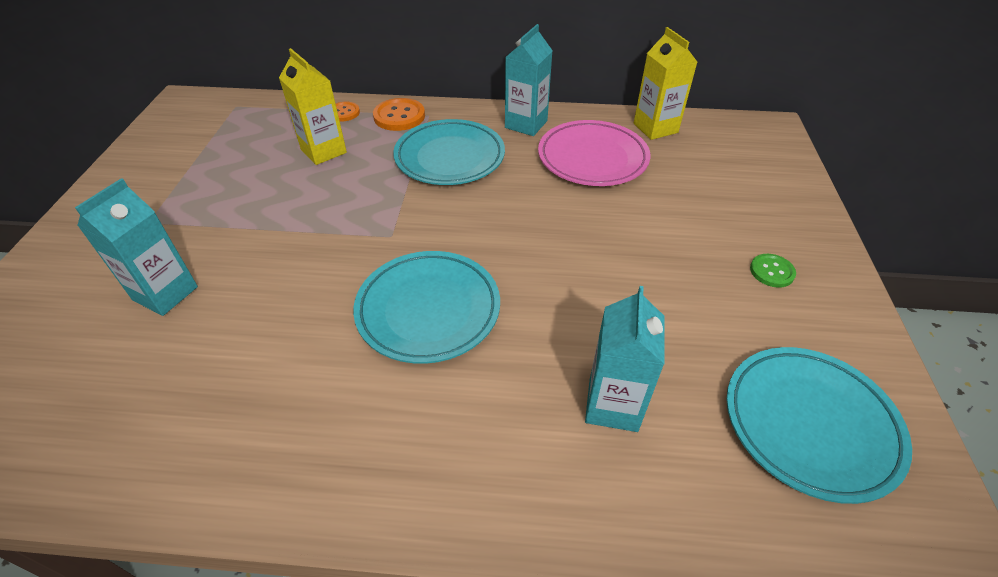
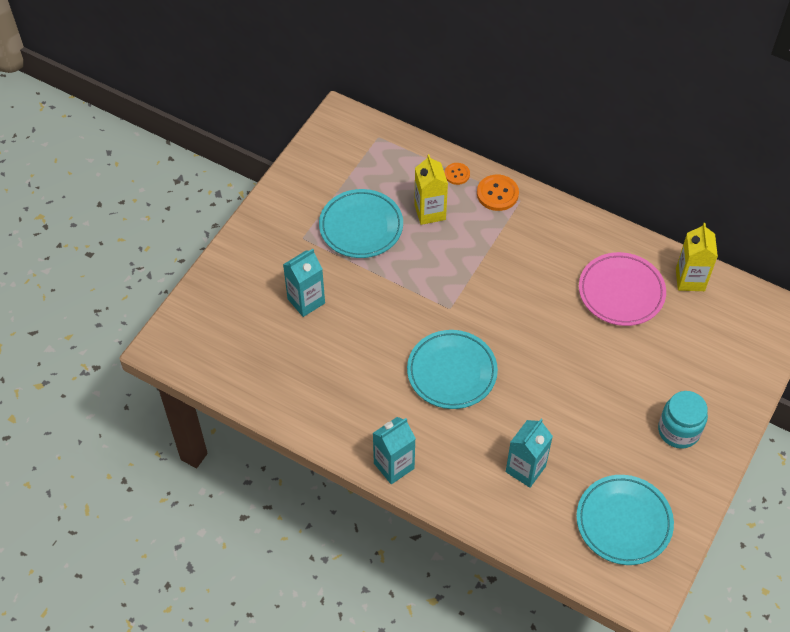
camera: 25 degrees right, 10 degrees up
turquoise plate [393,119,505,185] -> turquoise plate moved to [319,189,403,258]
turquoise carton [505,24,553,136] -> turquoise carton moved to [373,417,416,484]
green button [750,254,796,288] -> turquoise jar [658,391,708,449]

